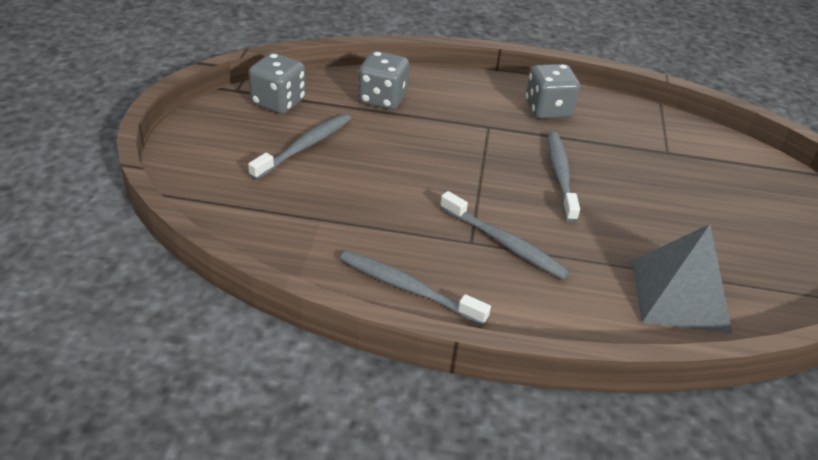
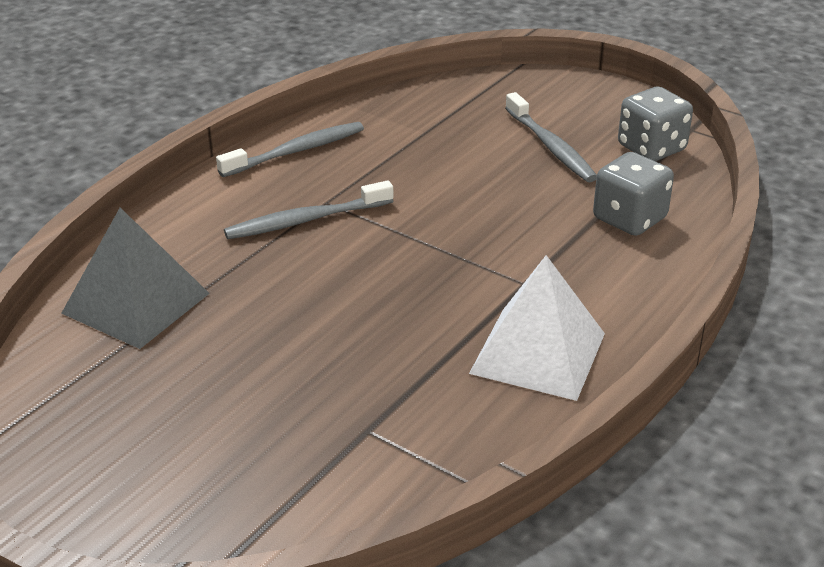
camera: 120 degrees right, 5 degrees down
grey dice [526,64,580,119] -> white pyramid [469,255,605,401]
grey toothbrush [548,132,580,222] -> none

